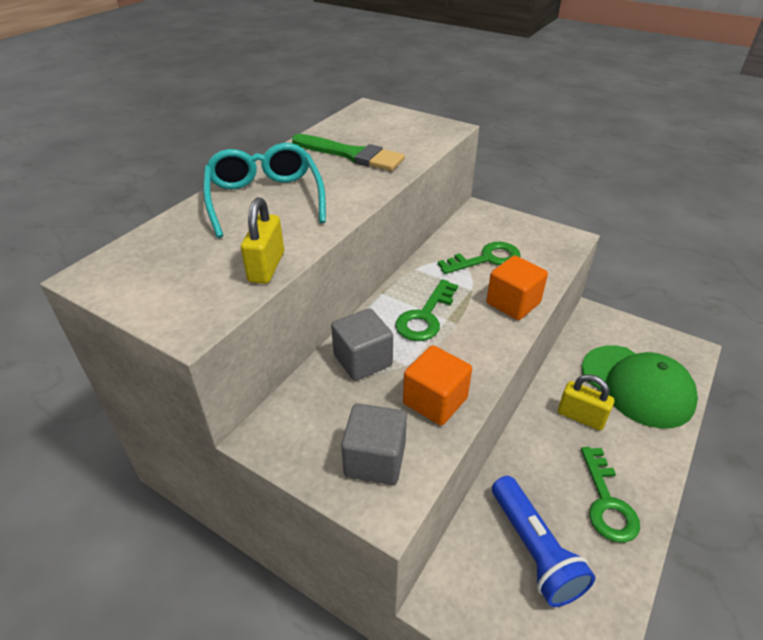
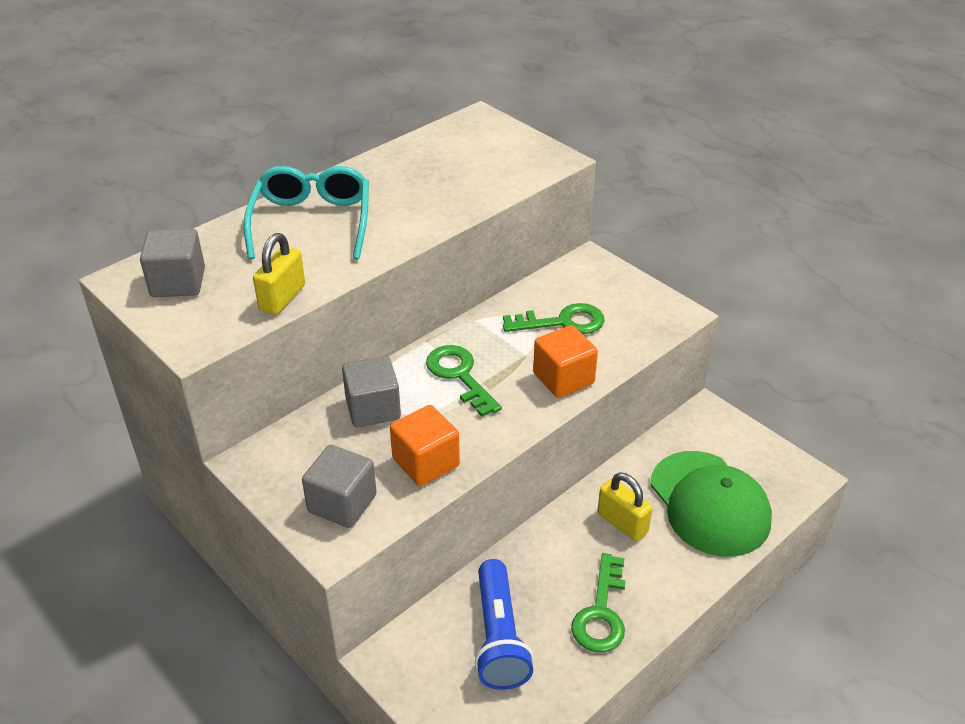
camera: 15 degrees right, 0 degrees up
green brush [292,134,405,171] -> none
green key [395,279,458,341] -> green key turned 105 degrees clockwise [426,345,502,417]
none -> grey cube [140,228,205,297]

